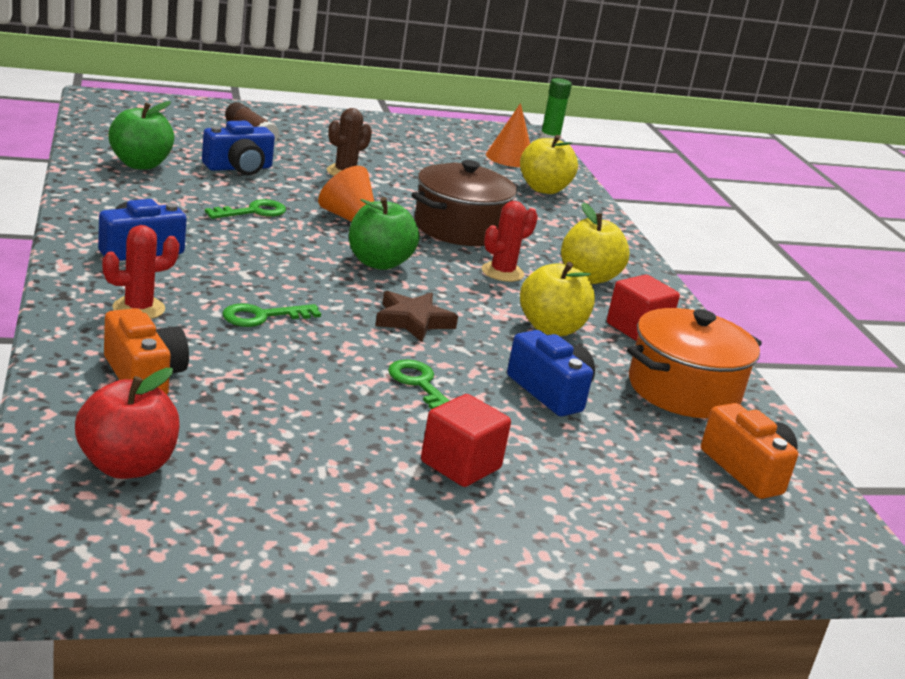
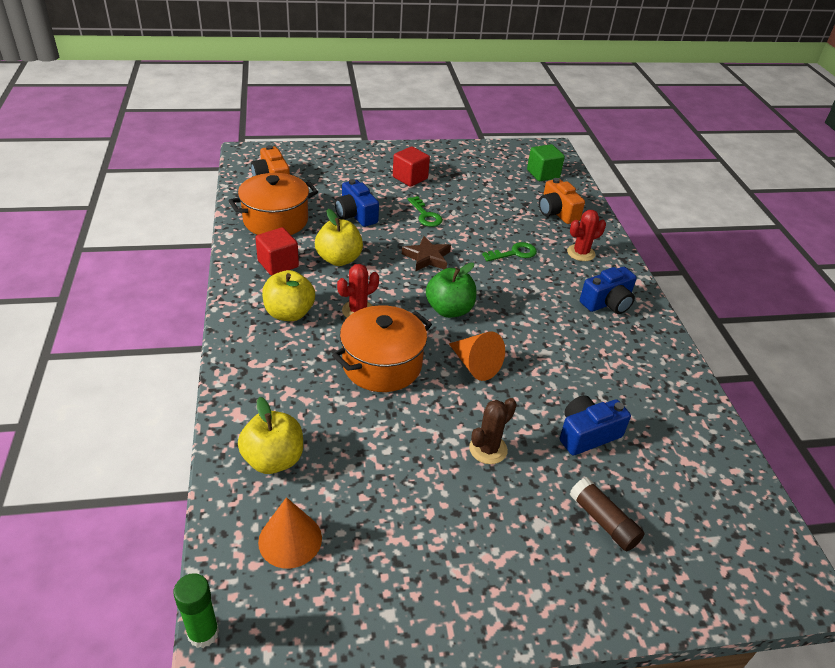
camera: 175 degrees left, 15 degrees up
red apple [75,368,180,479] -> green cube [527,144,565,181]
green apple [108,101,174,170] -> none
green key [205,199,286,219] -> none
brown pot [412,160,518,246] -> orange pot [332,305,432,392]

